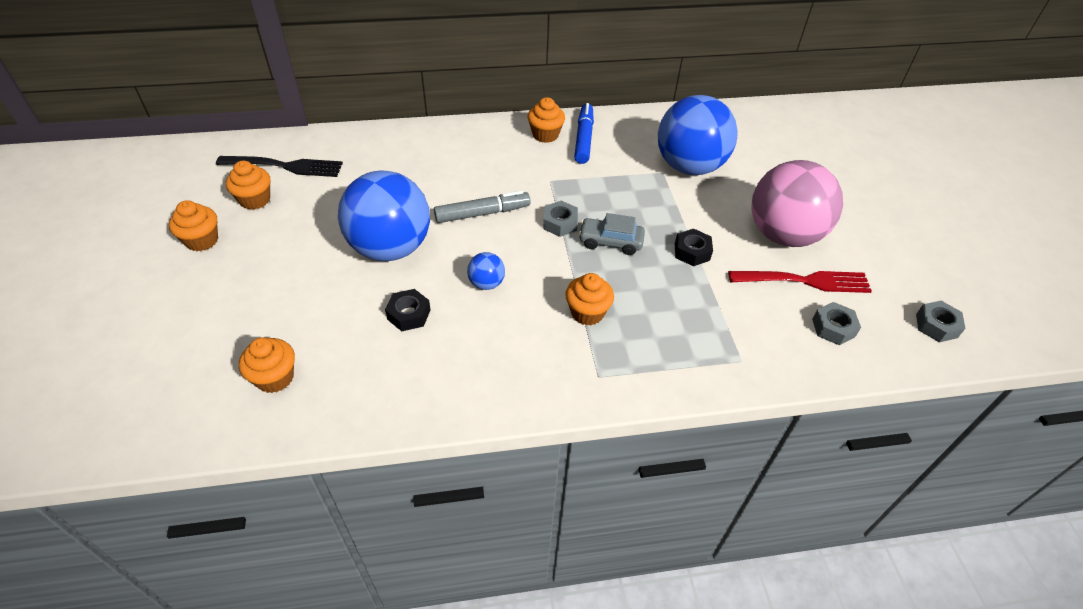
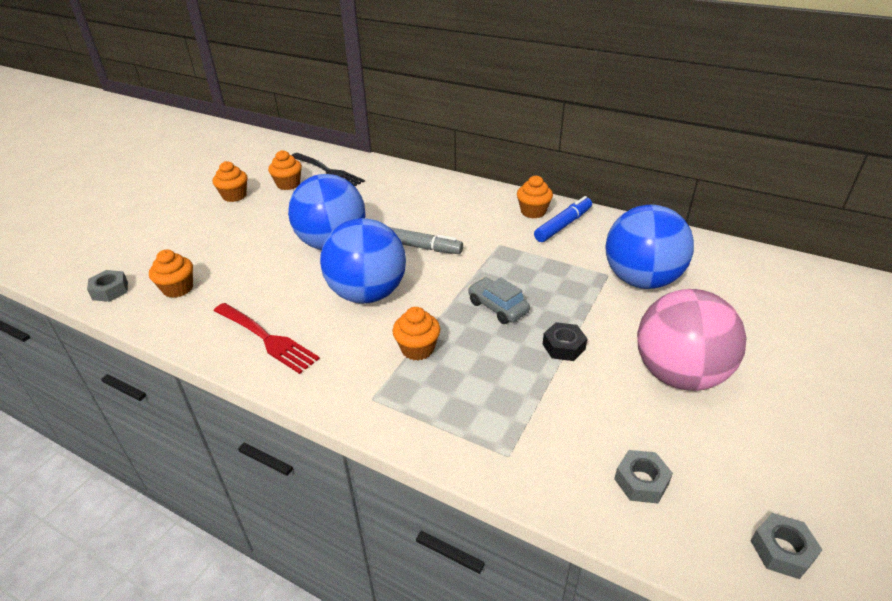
camera: 40 degrees right, 10 degrees down
black nut [385,289,431,331] -> none
blue ball [467,252,505,290] -> blue ball [320,218,406,304], size x2.41
grey nut [543,201,578,237] -> grey nut moved to [87,270,128,302]
red fork [728,271,872,293] -> red fork moved to [214,303,320,374]

